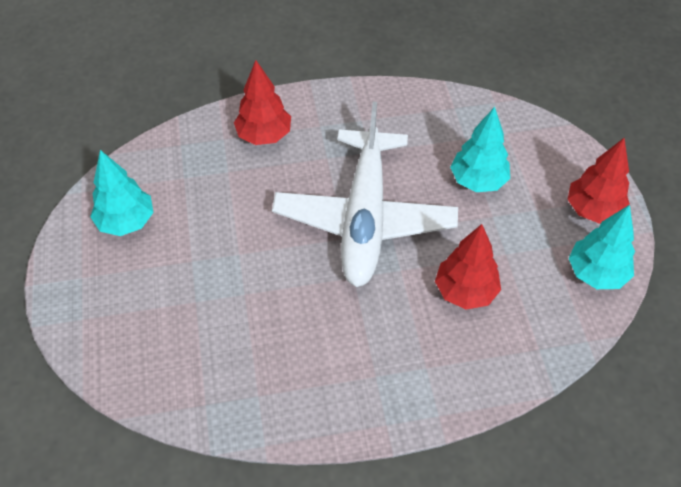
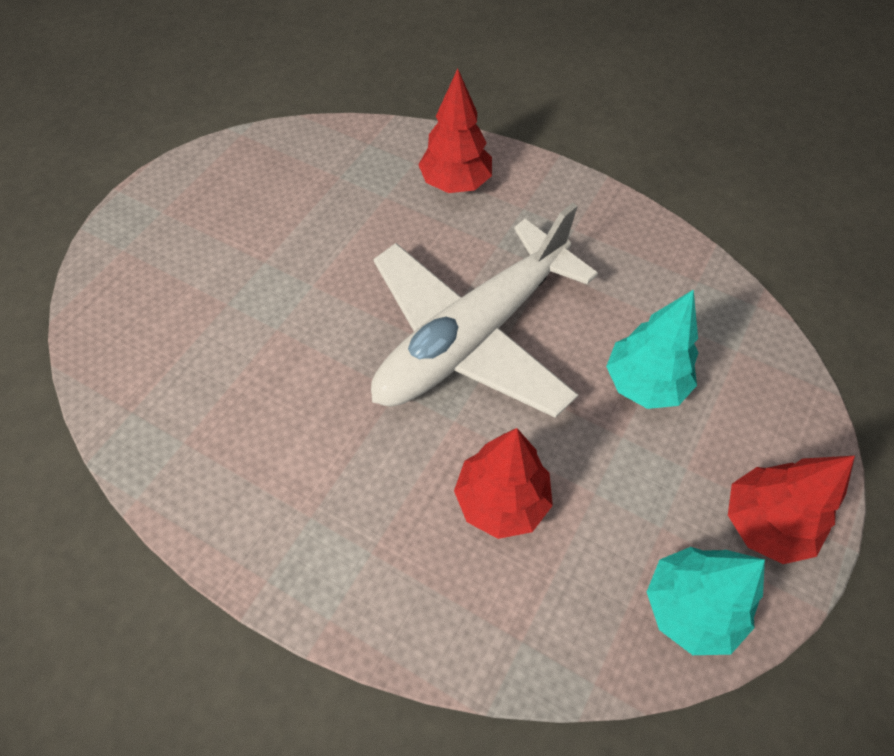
camera: 40 degrees right, 5 degrees up
turquoise tree [90,150,154,236] -> none

